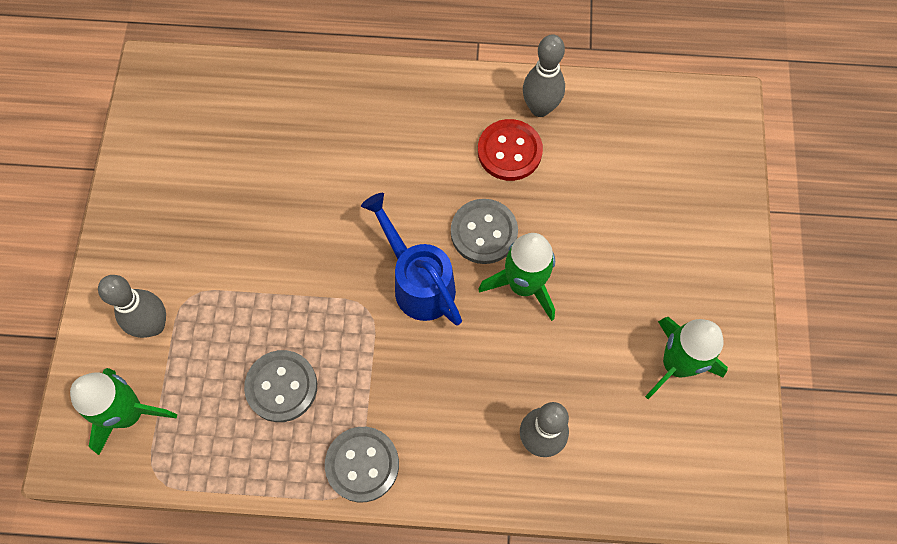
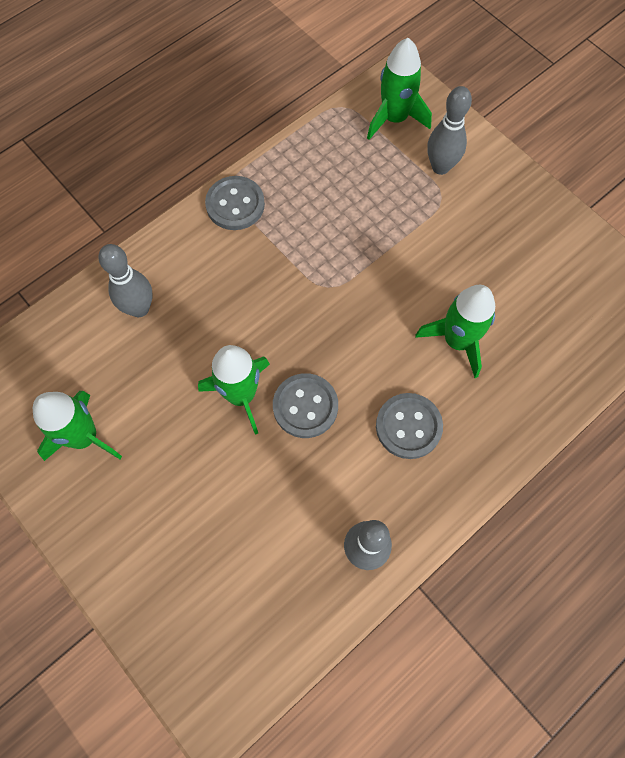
camera: 135 degrees right, 0 degrees up
grey button [244,350,317,422] -> grey button moved to [376,393,443,459]
blue watering can [361,193,462,325] -> none
red button [478,119,543,181] -> none
none -> green rocket [415,285,495,378]

